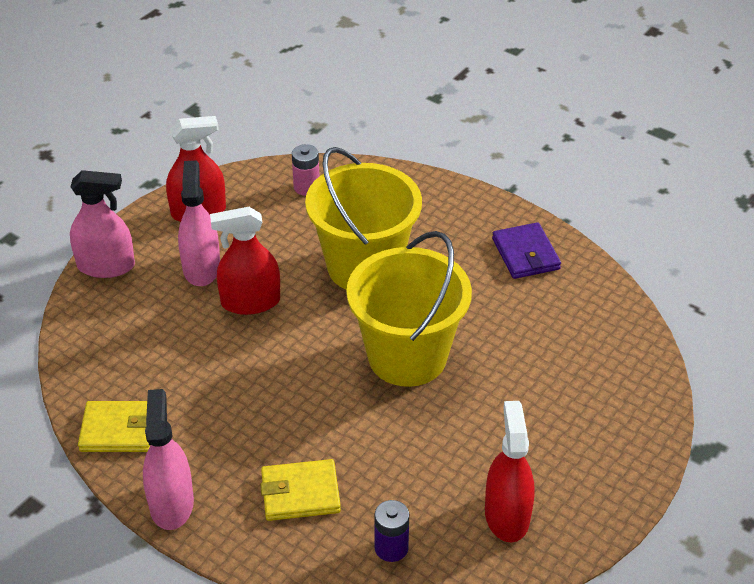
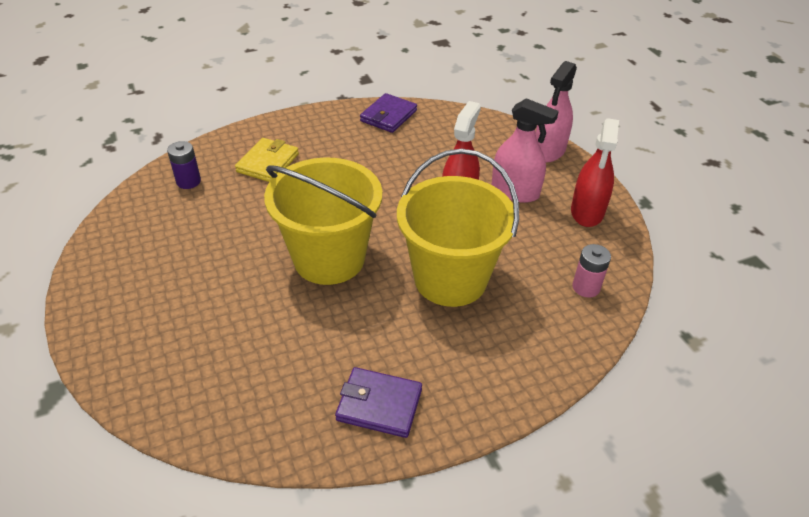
camera: 120 degrees right, 0 degrees up
yellow wallet [78,401,151,452] -> purple wallet [360,93,417,133]
pink spray bottle [143,389,194,530] -> none
red spray bottle [485,401,535,543] -> none

